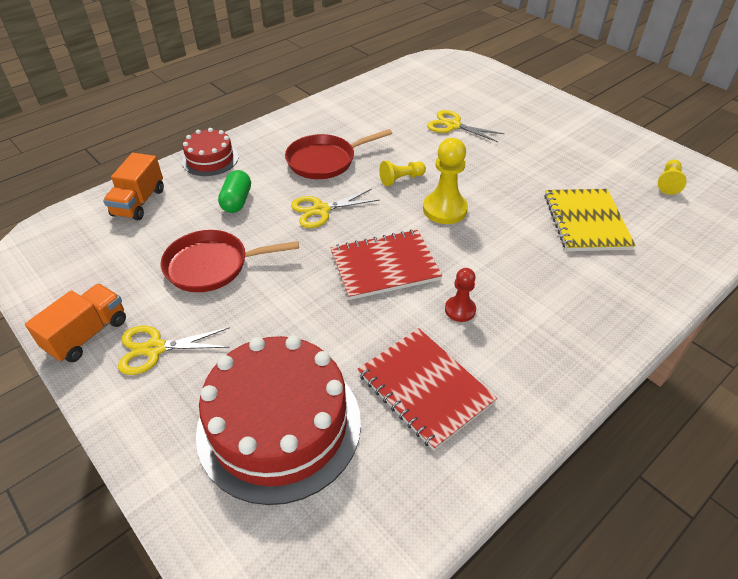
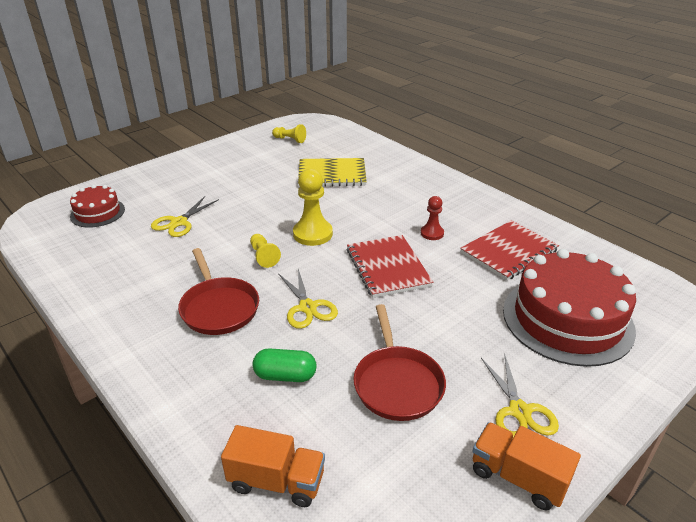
camera: 90 degrees left, 10 degrees down
red cake [182,128,238,176] -> red cake moved to [70,185,125,228]

